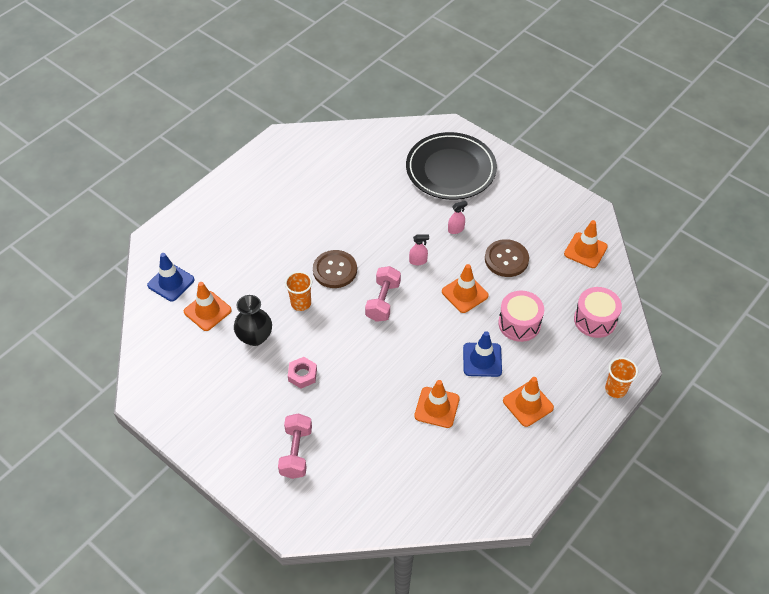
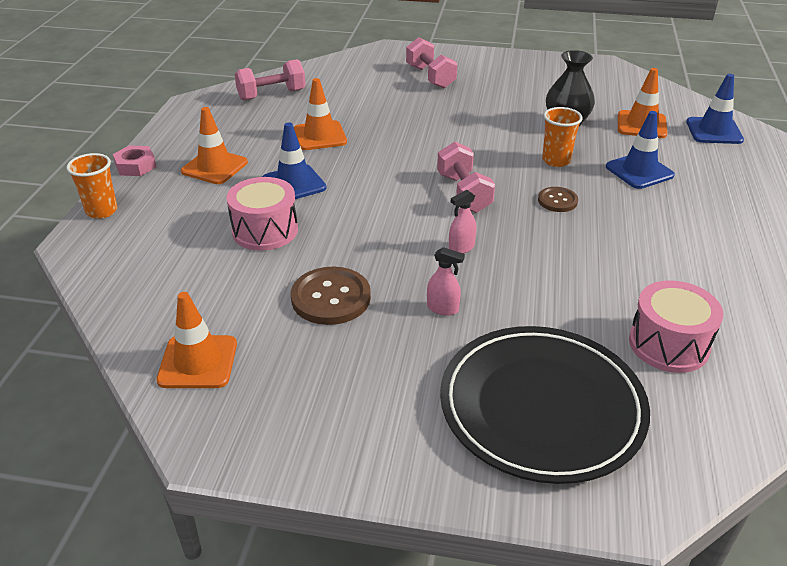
camera: 150 degrees right, 15 degrees down
pink nut [288,357,317,388] -> pink nut moved to [113,146,156,176]
brown button [313,250,357,288] -> brown button [538,187,578,212], size x0.58
orange traffic cone [442,264,489,313] -> none
pink spray bottle [448,201,468,234] -> pink spray bottle turned 105 degrees counterclockwise [427,247,465,316]
pink drum [574,287,622,338] -> pink drum moved to [629,280,723,373]
none -> pink dumbbell [235,59,306,101]
none -> blue traffic cone [606,111,675,189]

